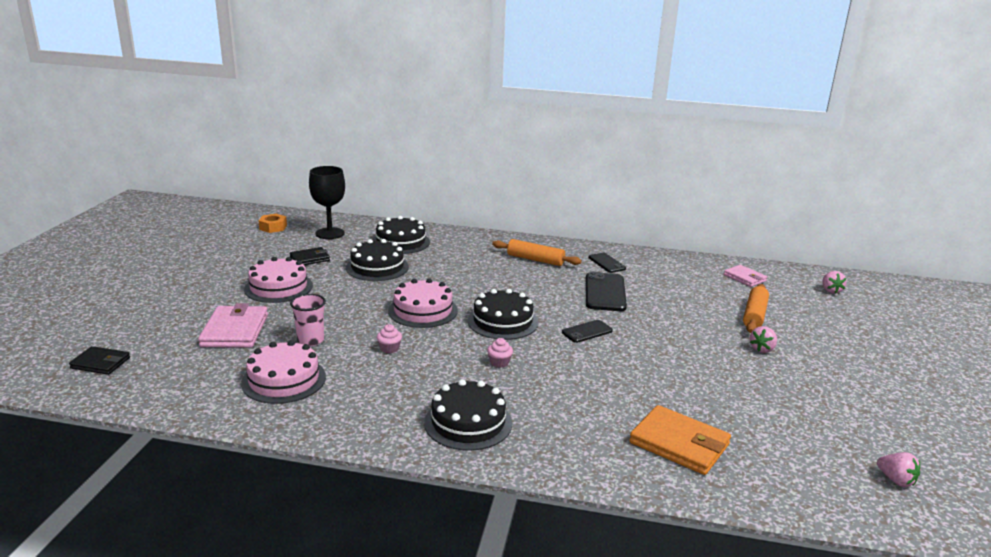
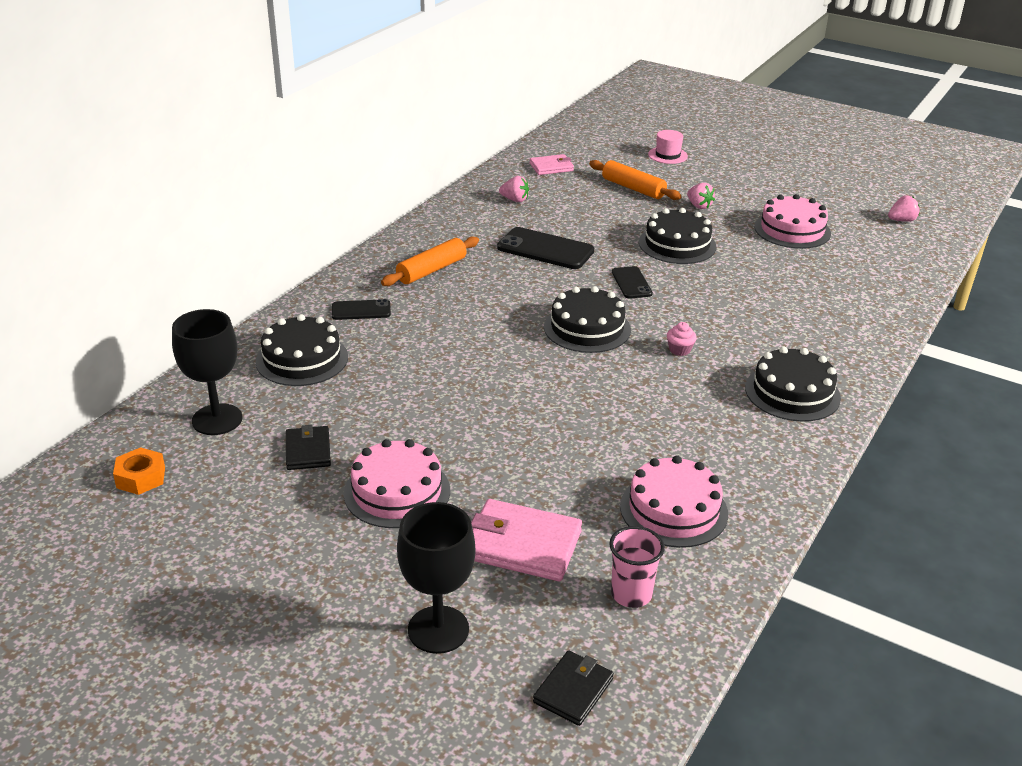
camera: 70 degrees left, 10 degrees up
pink cup [290,294,326,346] -> pink cup moved to [609,526,665,608]
black cake [346,239,409,281] -> black cake moved to [639,208,717,264]
pink cupcake [377,324,402,353] -> none
pink cake [388,278,458,328] -> pink cake moved to [754,194,831,249]
black phone [589,253,626,273] -> black phone moved to [332,299,391,320]
orange wallet [629,405,731,475] -> none
pink strawberry [822,271,847,294] -> pink strawberry moved to [499,176,529,202]
none -> black goblet [397,502,476,654]
none -> pink hat [648,130,688,164]

